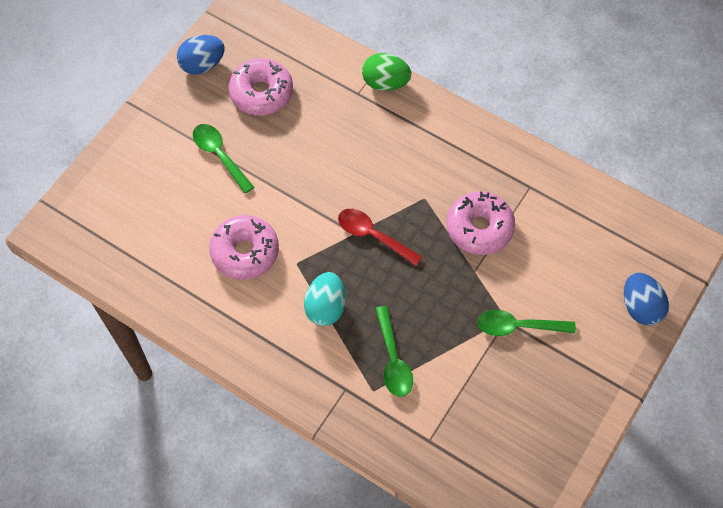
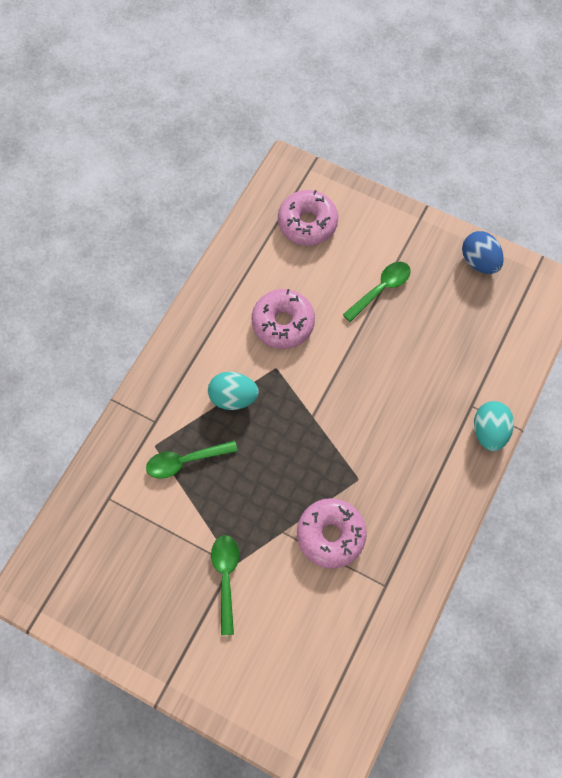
camera: 85 degrees right, 5 degrees up
pink donut [228,58,293,116] -> pink donut moved to [278,190,338,246]
red spoon [338,209,422,266] -> none
green egg [362,53,411,91] -> turquoise egg [474,401,514,451]
blue egg [624,273,669,325] -> none

